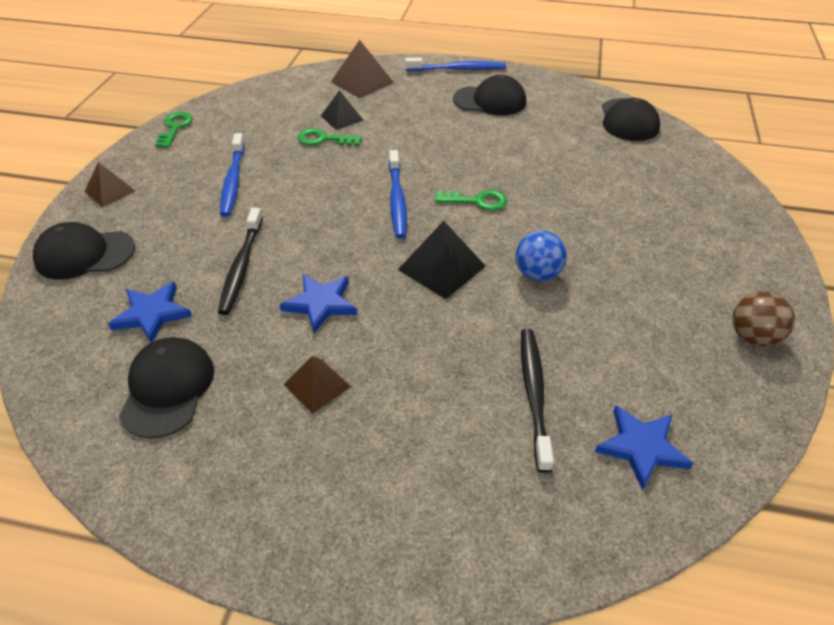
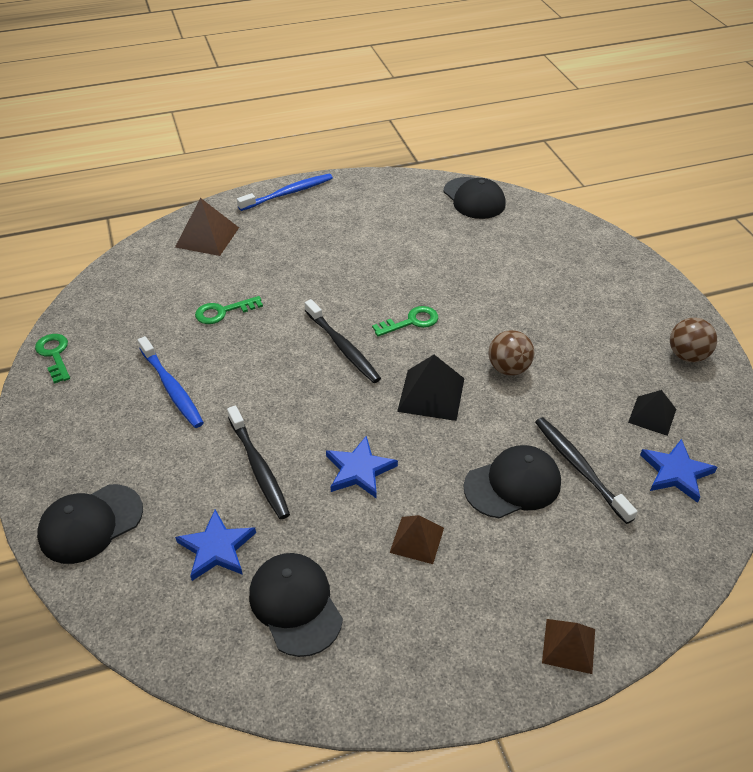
camera: 30 degrees left, 0 degrees up
brown pyramid [85,162,135,207] -> brown pyramid moved to [542,619,595,674]
black pyramid [321,90,364,130] -> black pyramid moved to [628,390,676,436]
blue toothbrush [389,150,407,239] -> black toothbrush [305,299,381,383]
black cap [453,75,526,115] -> black cap moved to [464,445,561,518]
blue ball [515,231,567,281] -> brown ball [488,330,534,376]

